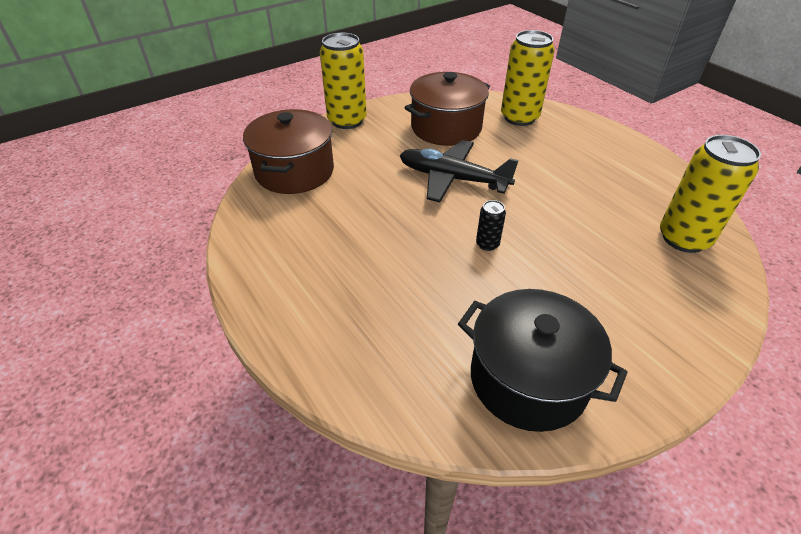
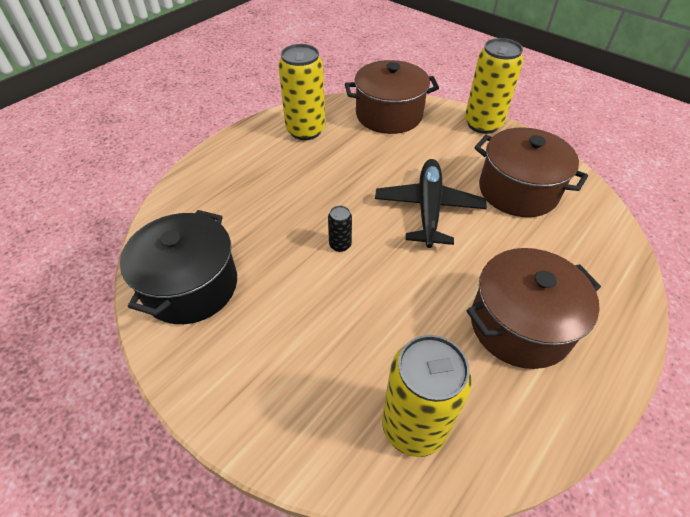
camera: 75 degrees right, 5 degrees up
yellow can [501,30,555,126] -> yellow can moved to [278,44,325,140]
none -> brown pot [467,248,601,369]

